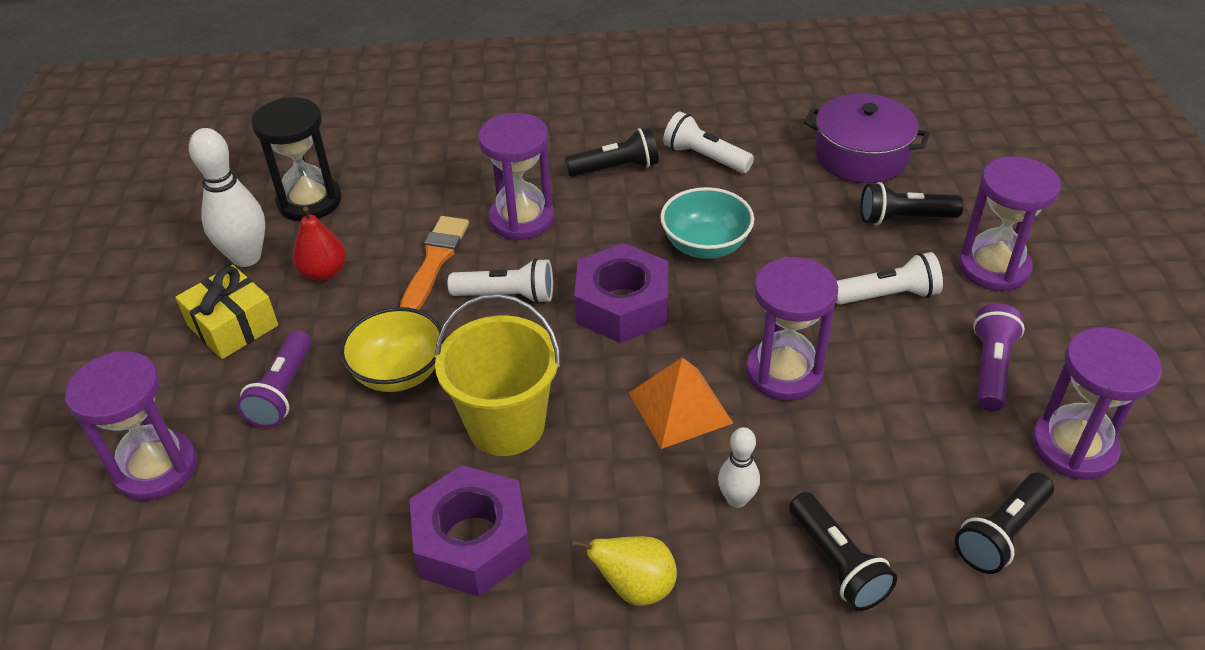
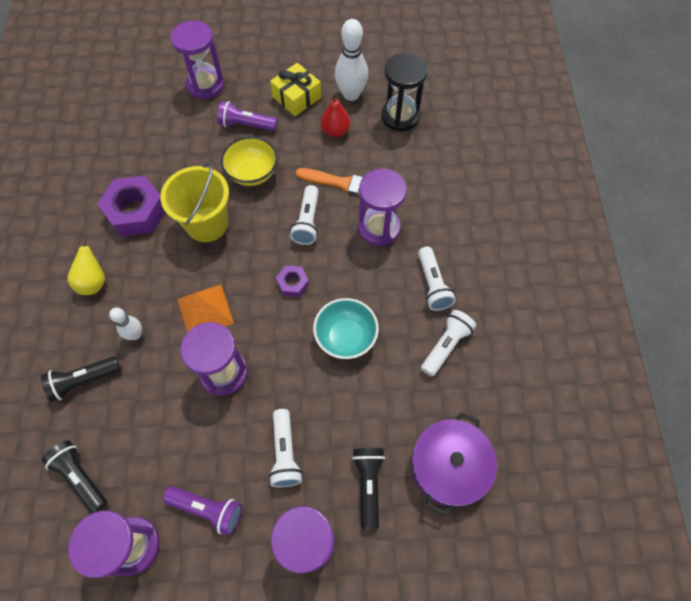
camera: 90 degrees right, 20 degrees up
black flashlight [565,127,659,177] -> white flashlight [418,247,456,311]
purple nut [574,243,668,343] -> purple nut [276,266,309,297], size x0.50

